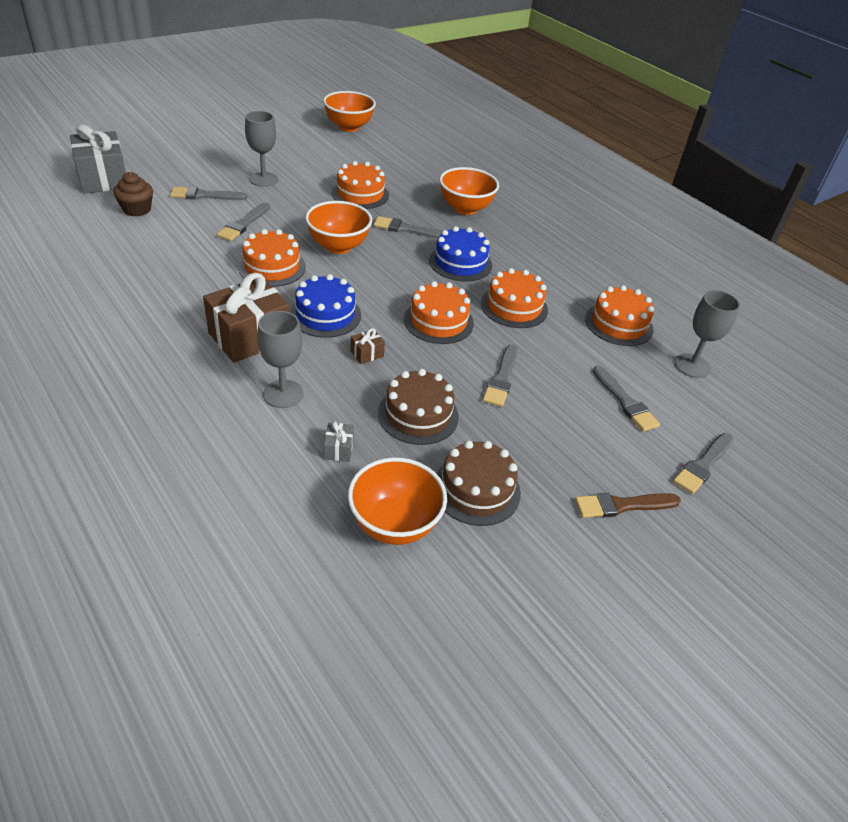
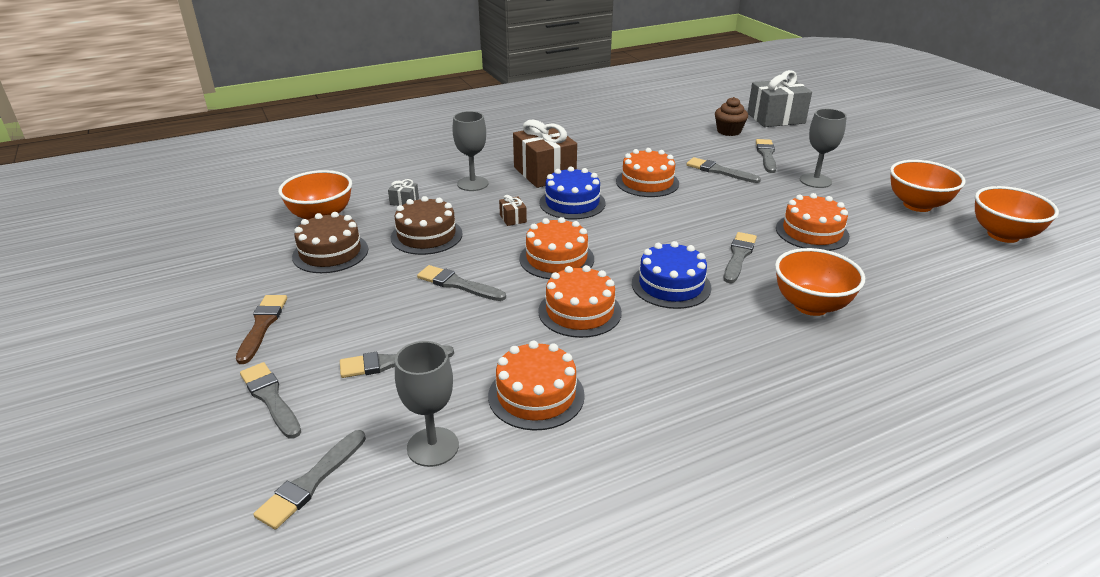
camera: 105 degrees right, 10 degrees down
orange bowl [305,201,372,254] -> orange bowl moved to [890,160,966,212]
none -> grey brush [253,430,366,529]

